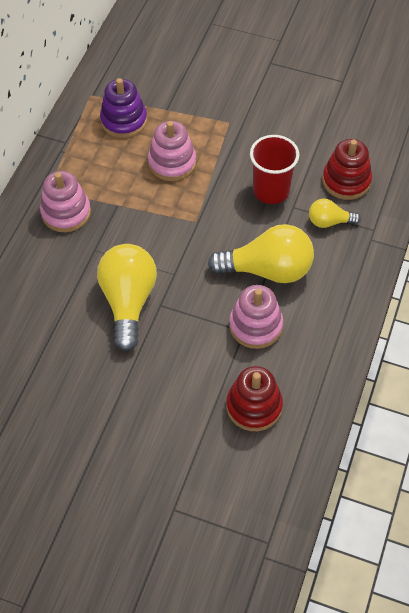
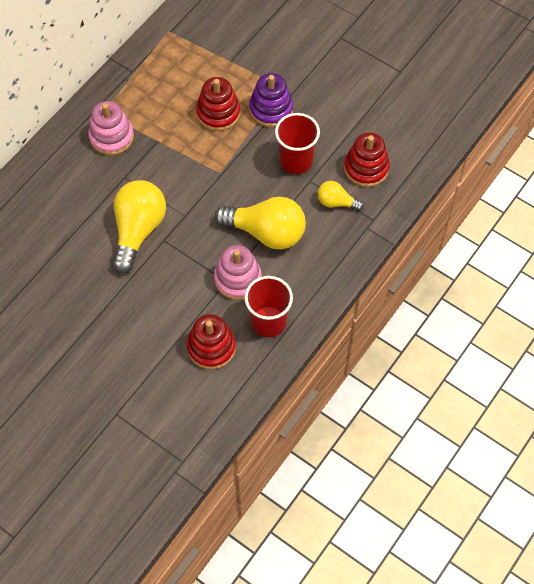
camera: 15 degrees right, 5 degrees up
purple stacking toy [100,78,147,138] -> purple stacking toy moved to [249,73,293,127]
pink stacking toy [148,121,196,181] -> red stacking toy [196,77,240,131]
none -> red cup [245,276,293,337]

